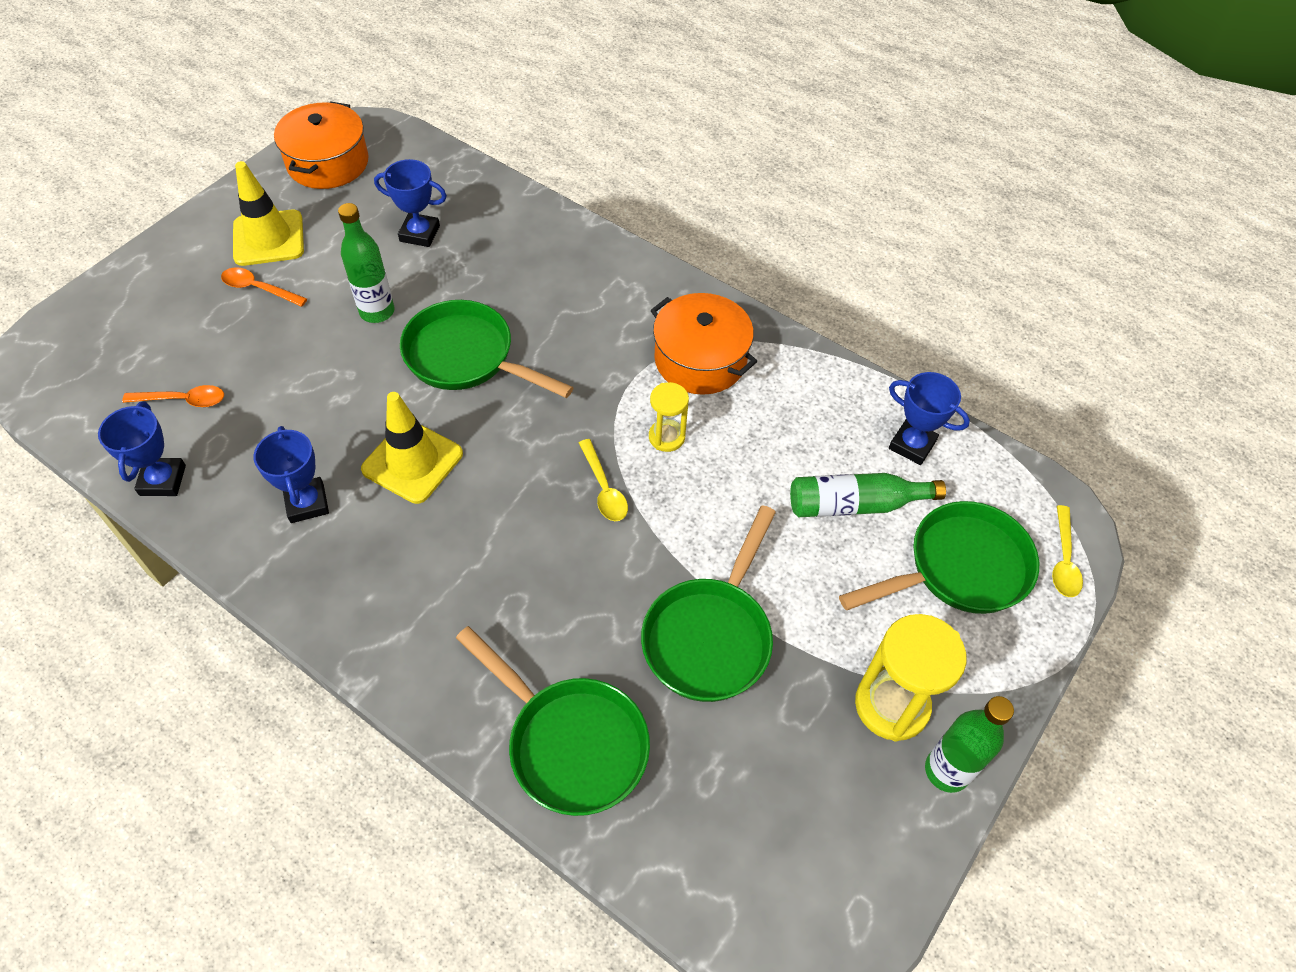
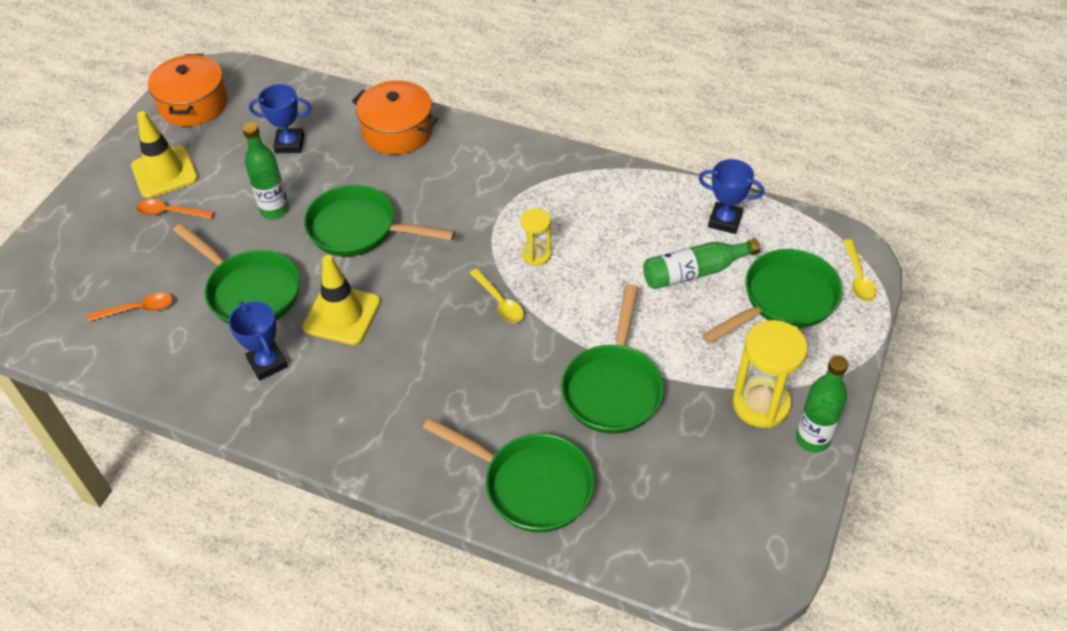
camera: 10 degrees left, 5 degrees down
blue trophy [98,402,186,496] -> none
orange pot [651,293,757,395] -> orange pot moved to [352,80,438,155]
none -> green pan [173,223,300,324]

